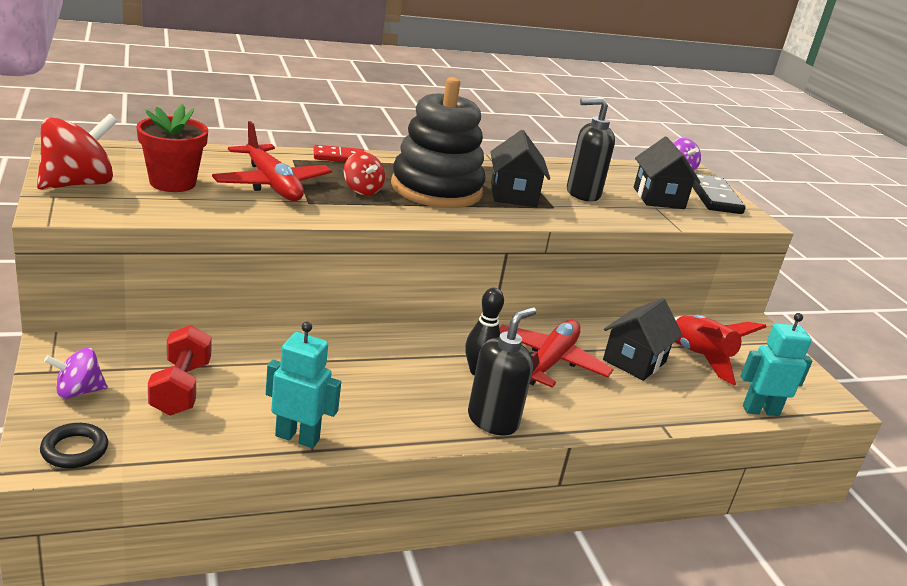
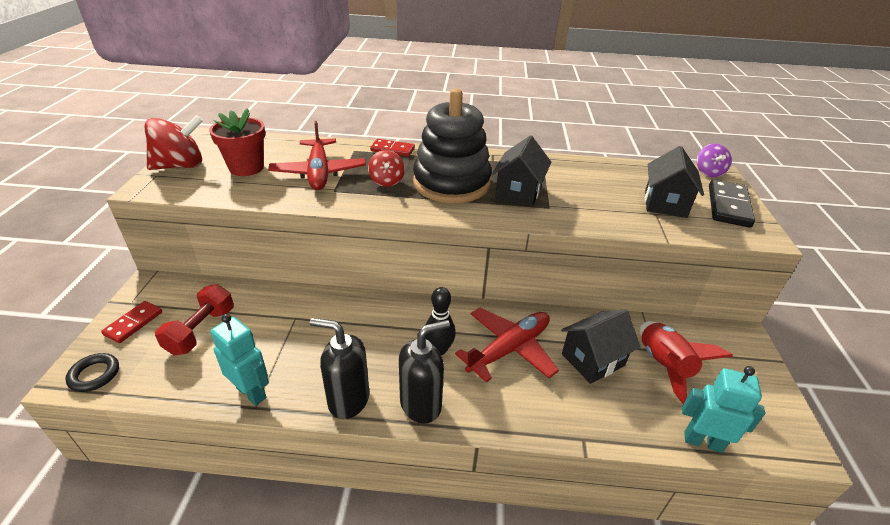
camera: 25 degrees right, 10 degrees up
purple spinning top [44,348,107,399] -> red domino [101,301,162,343]
black soap dispenser [567,98,615,202] -> black soap dispenser moved to [310,318,370,419]

